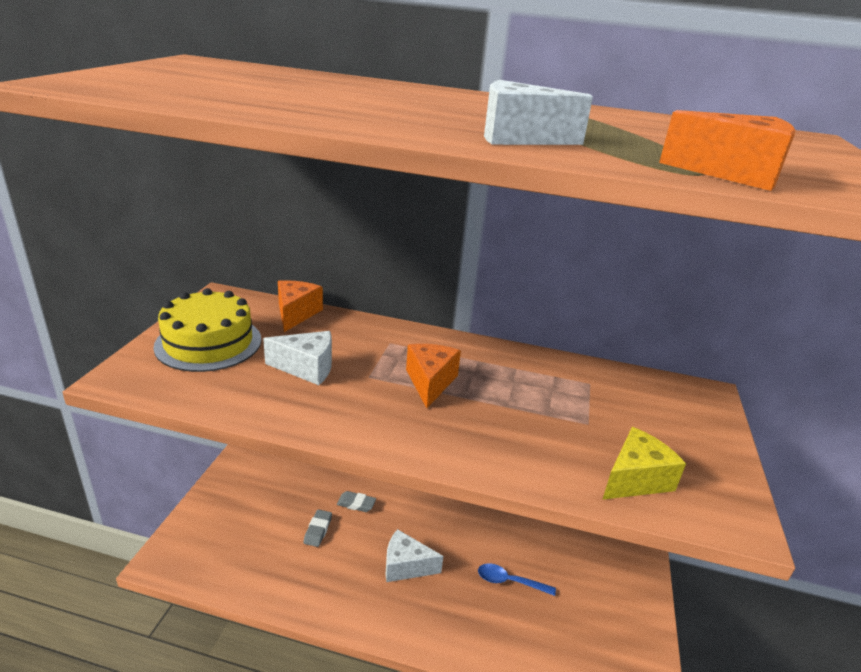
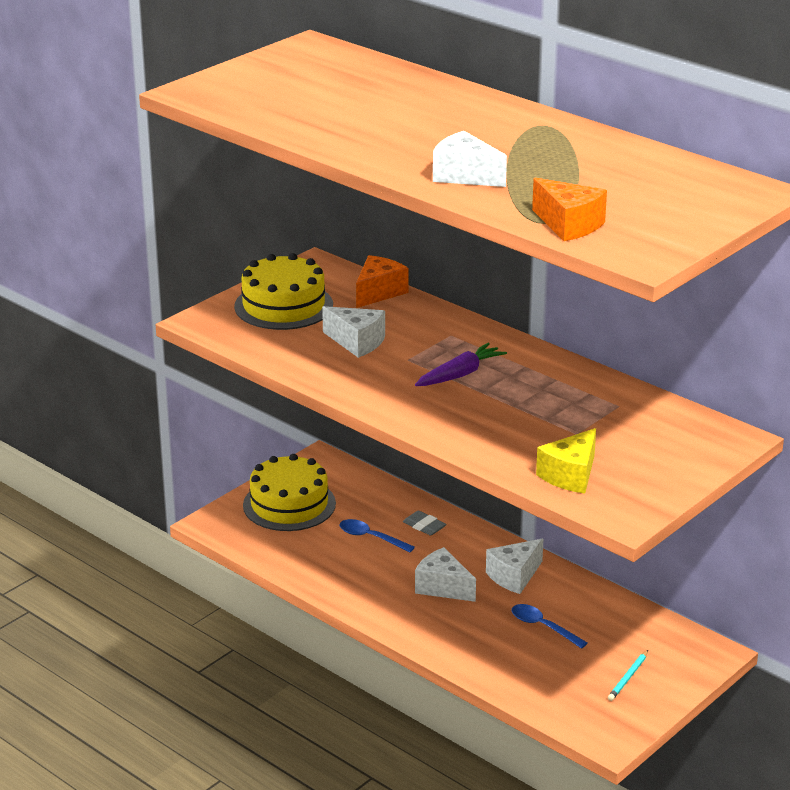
camera: 30 degrees right, 0 degrees up
grey eraser [303,509,332,547] -> blue spoon [339,519,415,552]
orange cheese [406,344,461,408] -> purple carrot [415,343,507,386]
yellow cheese [602,427,686,500] -> yellow cheese turned 135 degrees clockwise [536,428,596,493]
none -> yellow cake [243,454,336,531]
none -> white cheese [486,539,543,594]
none -> turquoise pencil [608,650,648,701]

